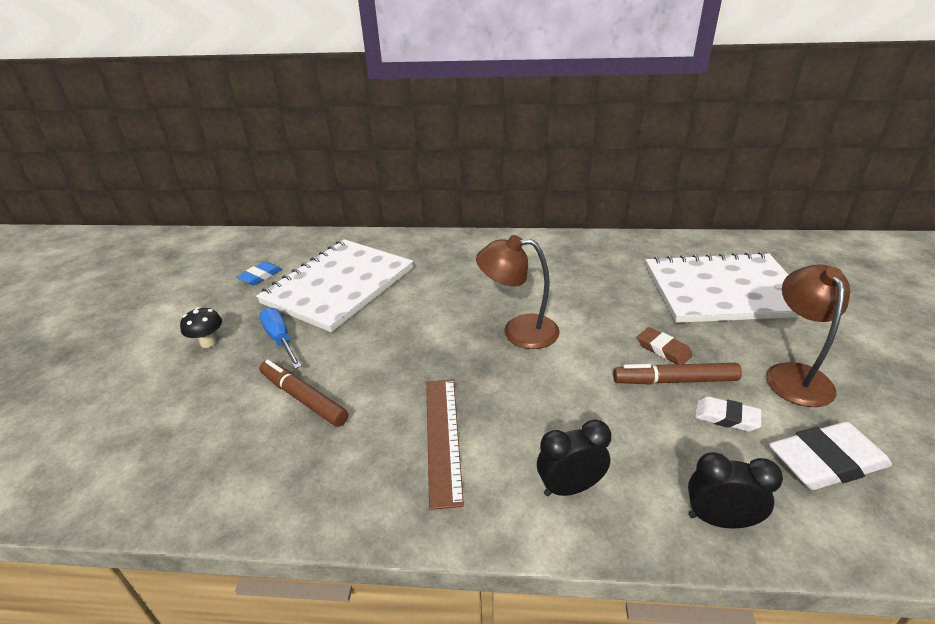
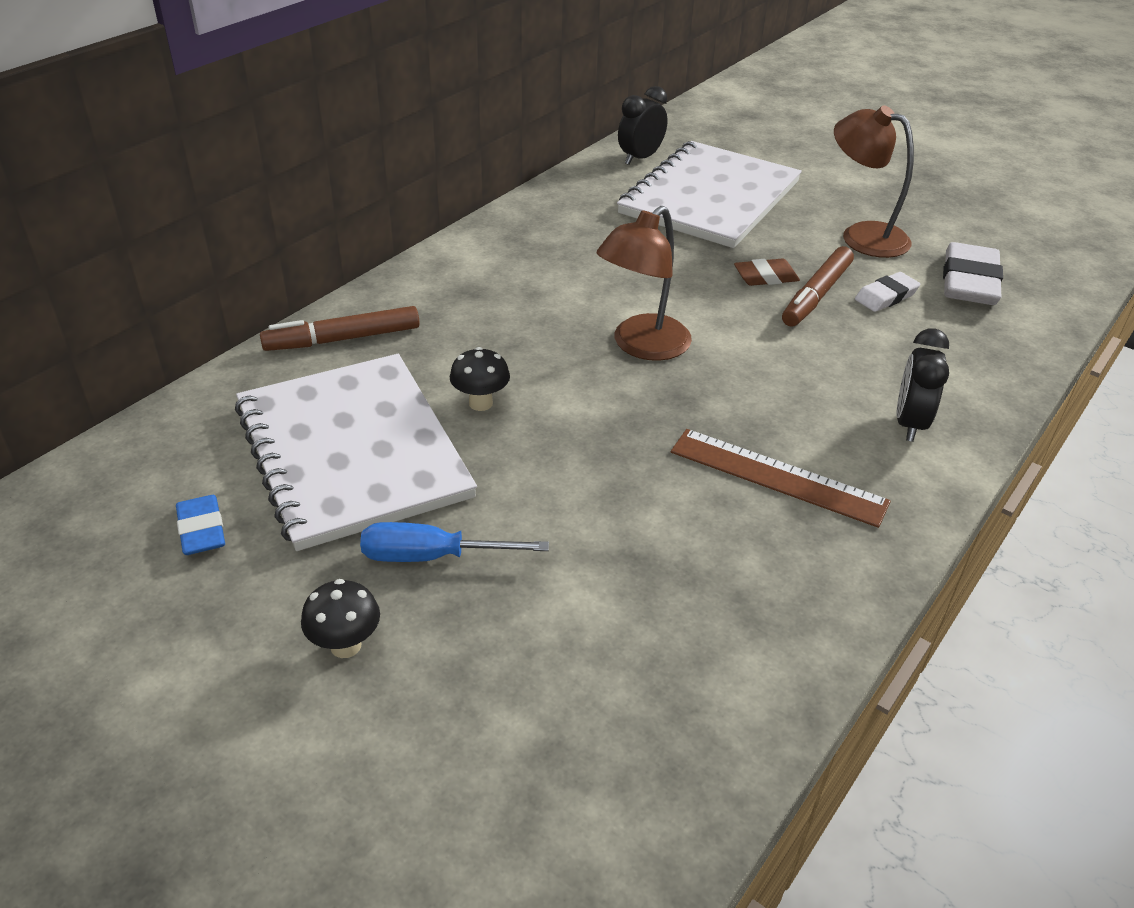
camera: 60 degrees left, 5 degrees up
brown marker [259,360,348,427] -> brown marker moved to [260,306,420,351]
black clock [688,452,783,528] -> black clock moved to [618,86,668,165]
none -> black mushroom [450,347,510,411]

